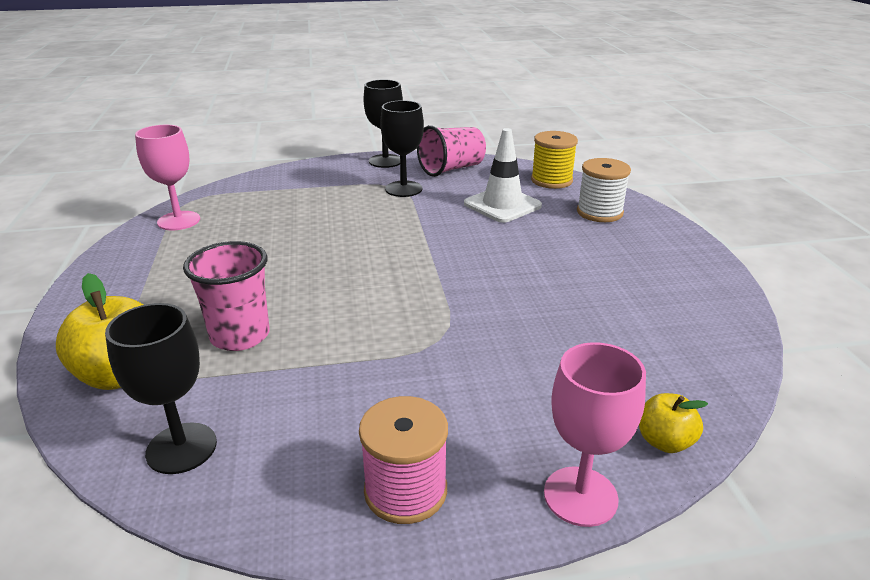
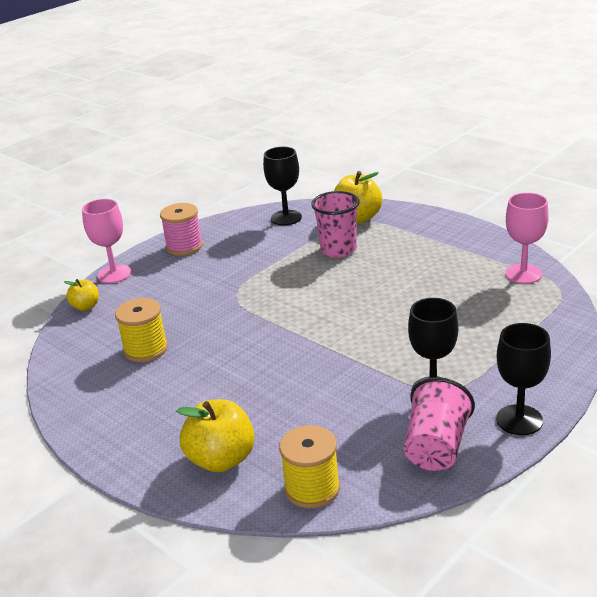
camera: 145 degrees right, 0 degrees up
white traffic cone [464,128,542,223] -> none
white spool [577,158,631,222] -> yellow apple [176,399,255,472]
none -> yellow spool [115,298,168,362]

